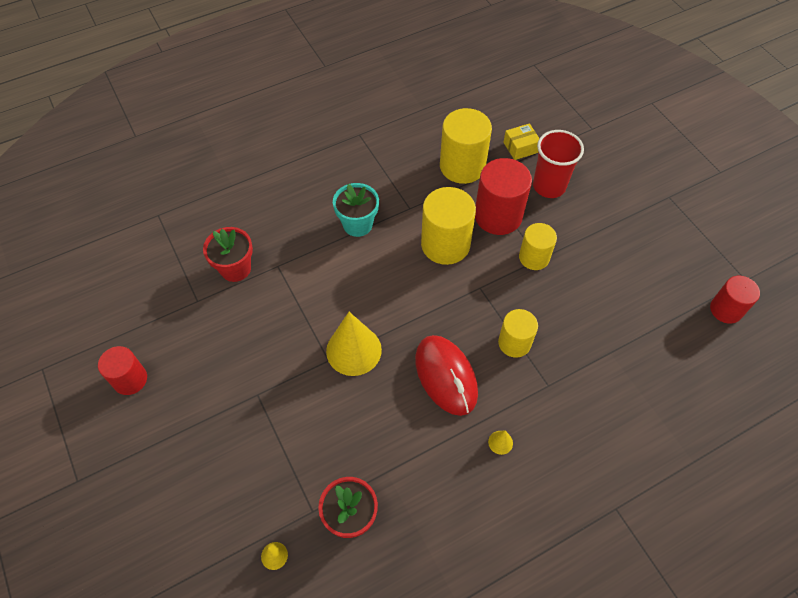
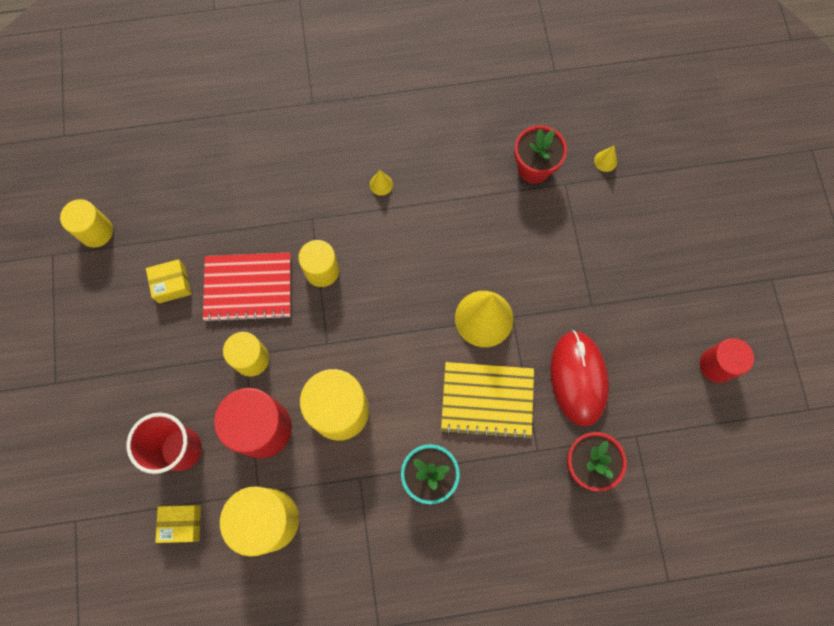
camera: 160 degrees left, 15 degrees up
red mouse [415,335,478,416] -> red mouse moved to [550,330,609,427]
red cylinder [710,276,760,324] -> yellow cylinder [60,199,113,248]
none -> yellow box [146,259,191,303]
none -> red notebook [203,252,291,323]
none -> yellow notebook [441,362,534,440]

